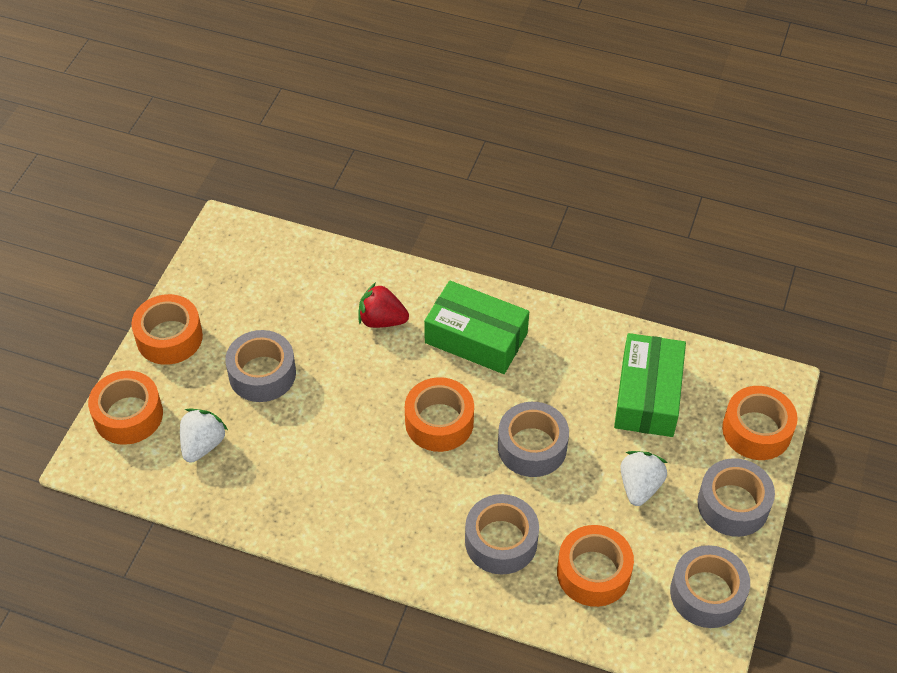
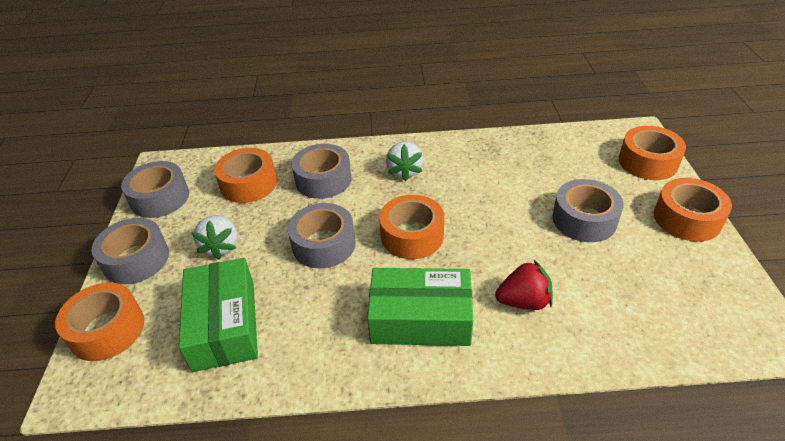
camera: 160 degrees right, 10 degrees down
white strawberry [180,409,228,463] -> white strawberry moved to [386,141,424,181]

